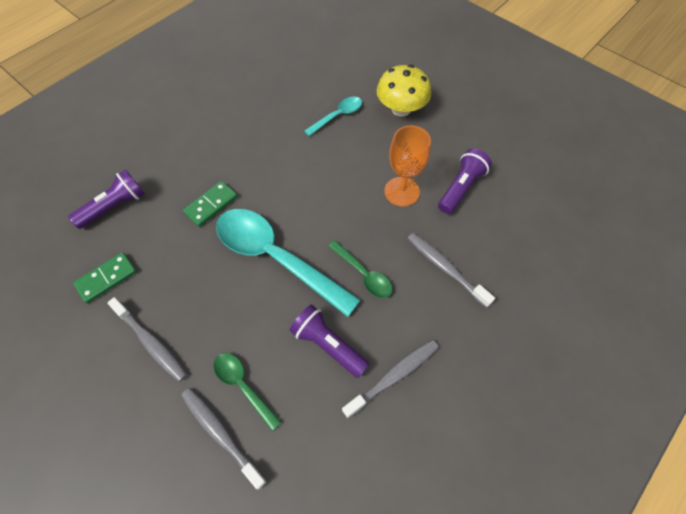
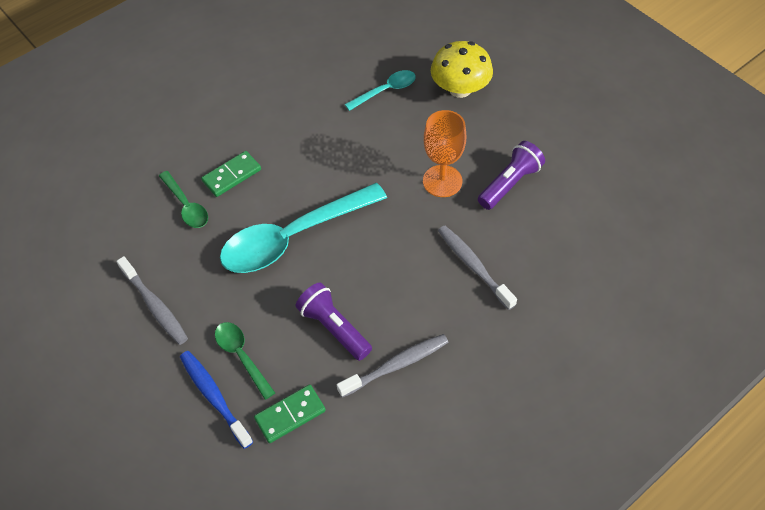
camera: 10 degrees right, 5 degrees down
purple flashlight [68,170,145,229] -> none
green domino [73,252,137,303] -> green domino moved to [254,385,326,443]
grey toothbrush [181,388,267,490] -> blue toothbrush [180,351,253,449]
turquoise spoon [216,209,360,317] -> turquoise spoon turned 75 degrees counterclockwise [220,183,387,273]
green spoon [328,240,393,298] -> green spoon moved to [159,171,208,228]

